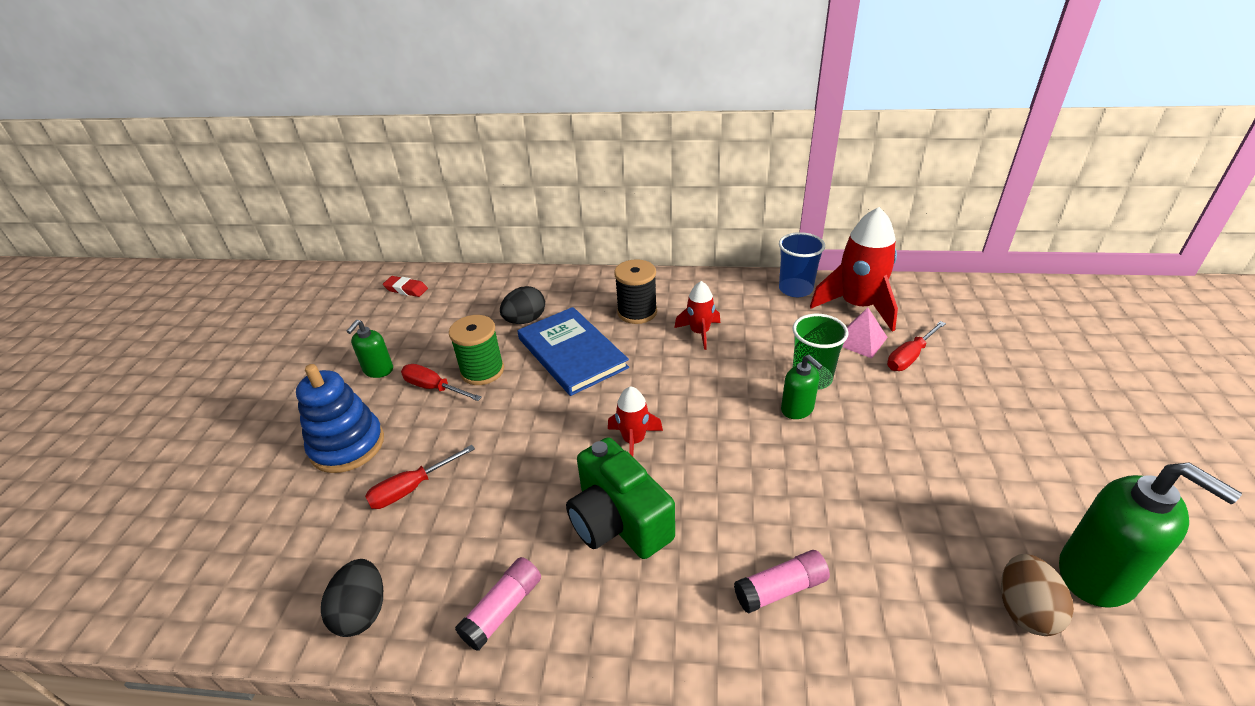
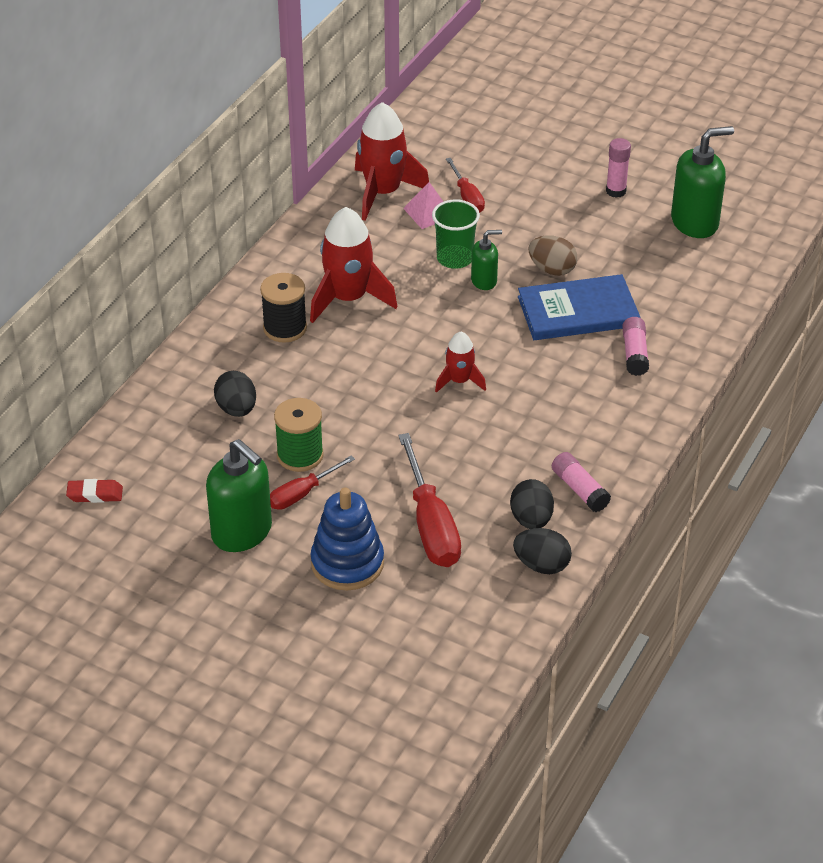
camera: 70 degrees left, 5 degrees up
green soap dispenser [346,320,393,378] -> green soap dispenser [206,439,272,552], size x1.83
red screwdriver [365,445,475,509] -> red screwdriver [398,433,461,567], size x1.72
red eraser [383,276,428,297] -> red eraser turned 45 degrees clockwise [66,479,123,503]
blue book [518,307,629,396] -> blue book moved to [518,274,641,340]
green camera [566,437,675,559] -> none
red rocket [675,281,720,350] -> red rocket [310,207,397,323], size x1.82
blue cup [779,232,825,297] -> none
brown egg [1001,554,1074,636] -> brown egg moved to [528,235,577,276]
none -> black egg [510,479,554,529]
none -> pink glue stick [606,138,631,198]

